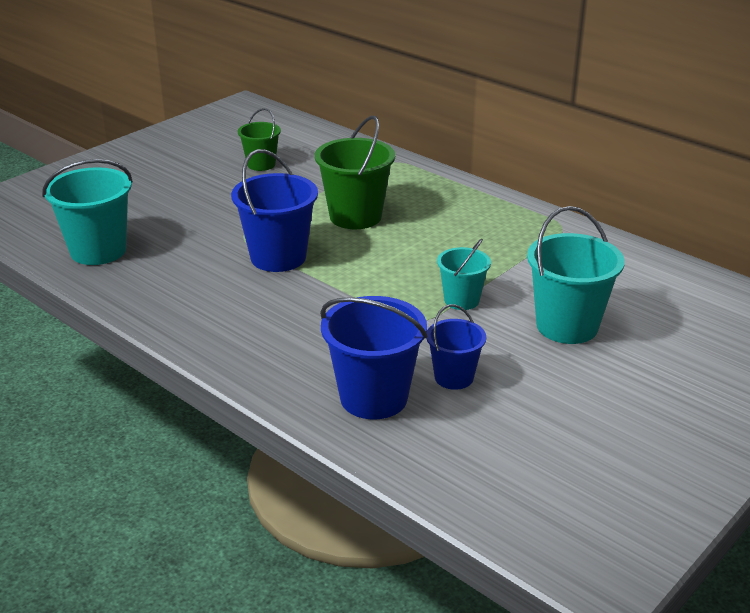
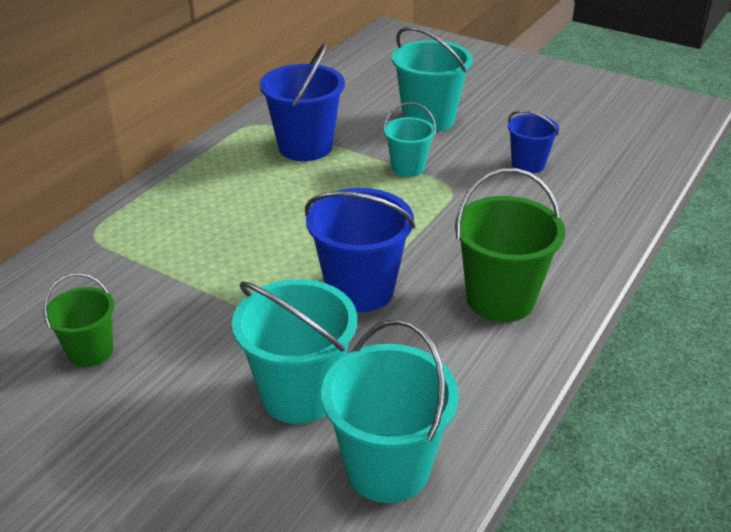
camera: 100 degrees left, 5 degrees up
green bucket [315,116,395,229] -> green bucket moved to [455,168,565,322]
blue bucket [320,296,427,419] -> blue bucket moved to [260,43,345,161]
none -> turquoise bucket [232,279,357,424]

